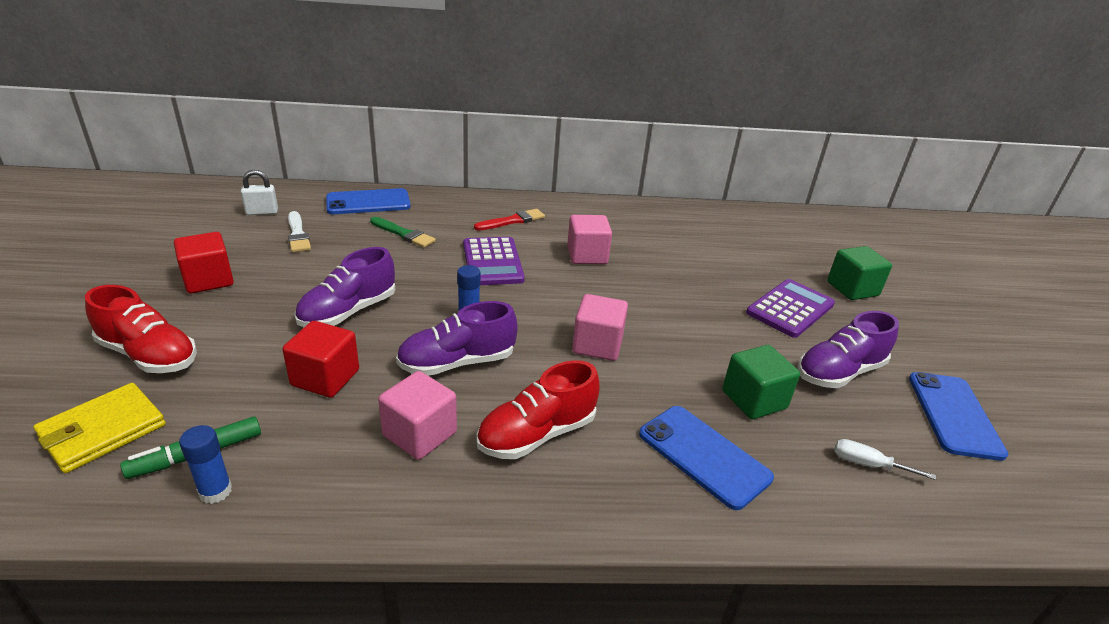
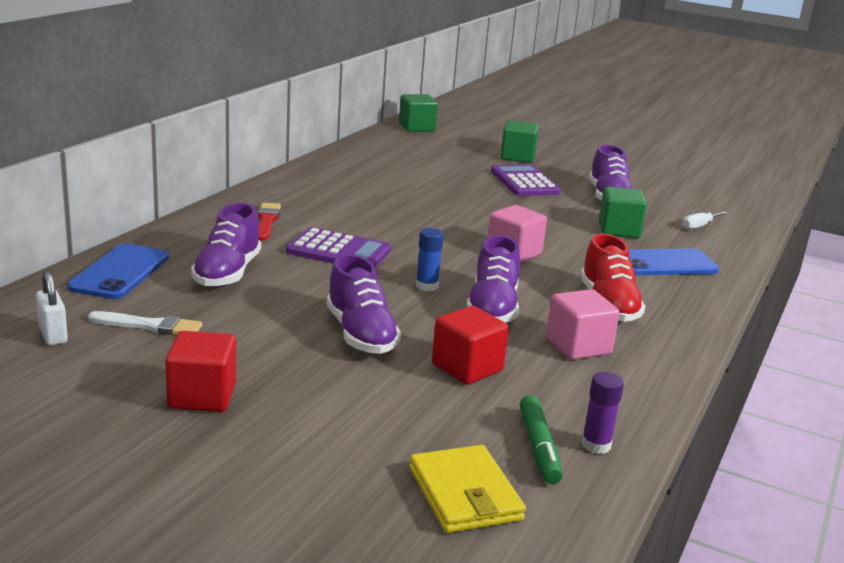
camera: 60 degrees left, 10 degrees down
red shoe [85,285,197,373] -> none
blue glue stick [179,425,232,504] -> purple glue stick [581,372,624,454]
white padlock [241,170,278,215] -> white padlock turned 45 degrees counterclockwise [36,271,68,345]
green brush [370,217,436,248] -> purple shoe [191,203,261,288]
pink cube [567,215,612,264] -> none
blue phone [909,372,1008,461] -> none
none -> green cube [399,94,438,132]

